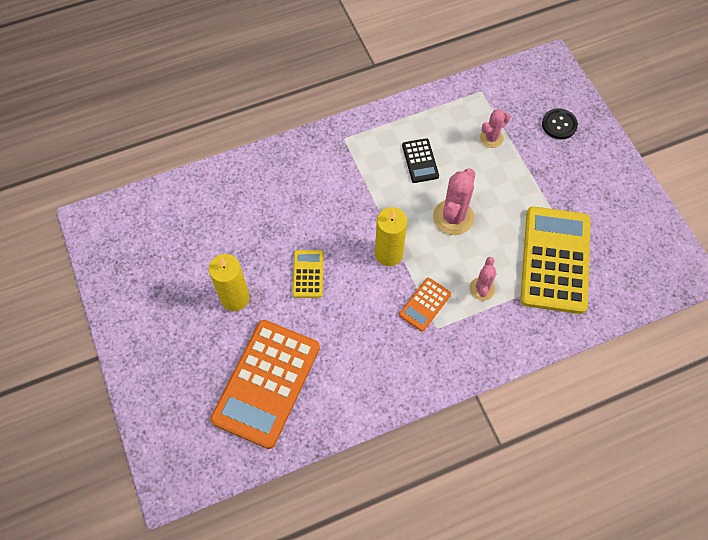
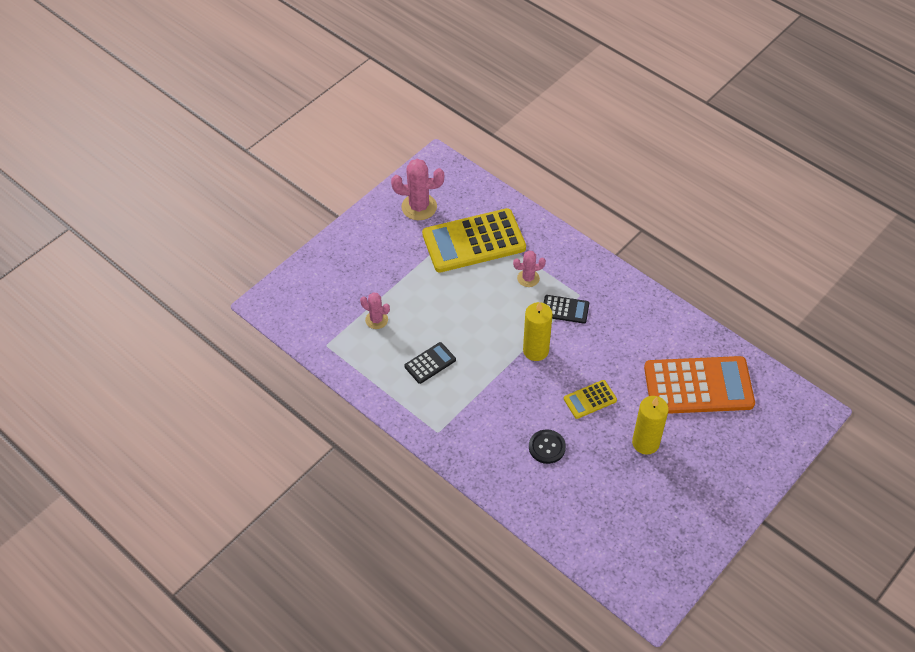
camera: 115 degrees left, 10 degrees down
orange calculator [399,278,451,332] -> black calculator [544,295,589,324]
pink cactus [433,168,475,235] -> pink cactus moved to [391,159,444,220]
black button [542,108,578,139] -> black button moved to [529,429,566,464]

